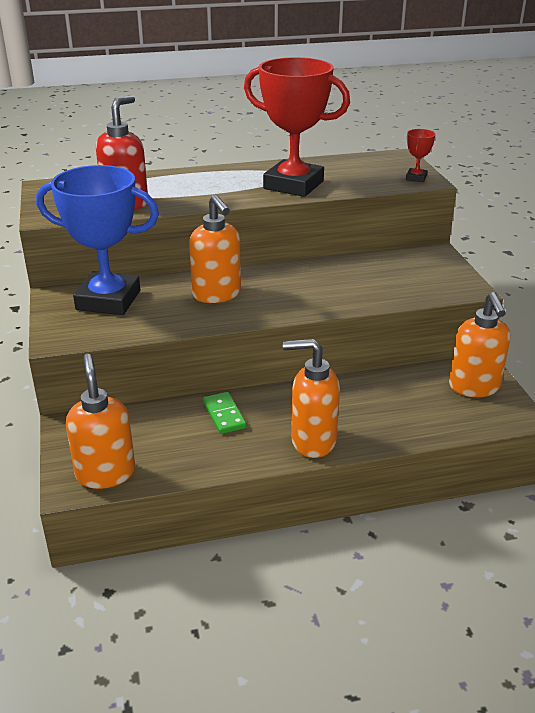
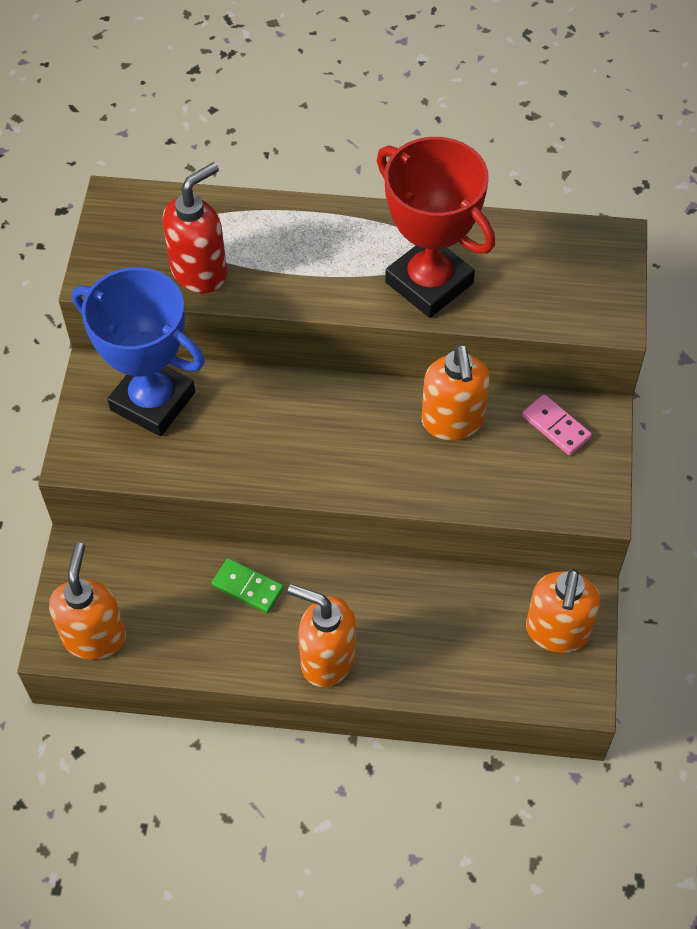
camera: 20 degrees right, 25 degrees up
orange soap dispenser [189,194,241,303] -> orange soap dispenser moved to [422,344,490,440]
green domino [203,392,246,434] -> green domino turned 60 degrees counterclockwise [212,558,284,613]
red trophy [406,129,435,182] -> none
none -> pink domino [522,394,592,455]

